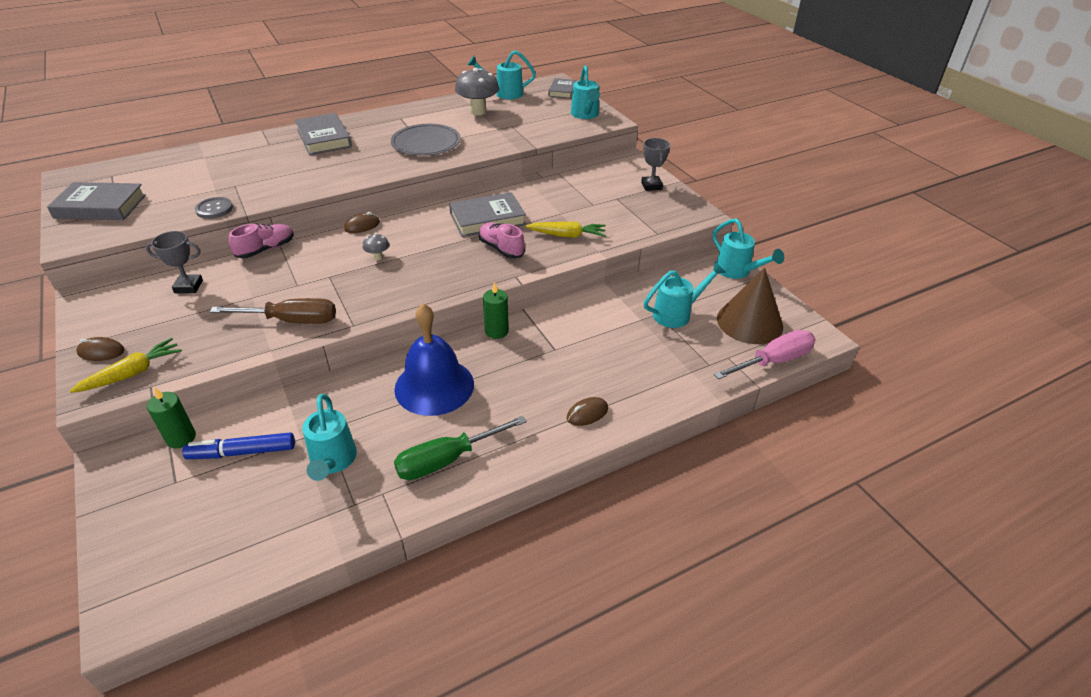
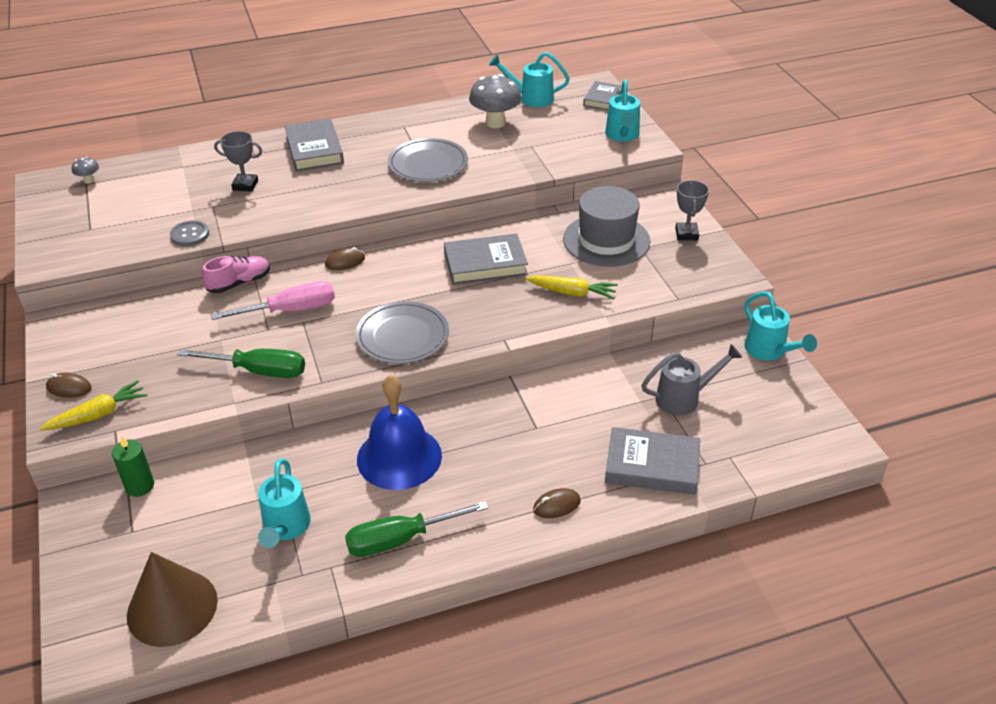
camera: 10 degrees right, 0 degrees up
grey book [47,182,146,220] -> grey book moved to [605,427,700,495]
grey trophy [146,231,203,293] -> grey trophy moved to [214,131,262,192]
blue marker [182,432,295,459] -> none
brown screwdriver [210,298,336,324] -> green screwdriver [177,349,305,378]
grey mushroom [363,233,389,260] -> grey mushroom moved to [72,157,99,184]
pink shoe [479,223,525,259] -> none
green candle [483,282,509,339] -> none
turquoise watering can [644,262,726,328] -> grey watering can [641,344,742,415]
pink screwdriver [714,330,816,379] -> pink screwdriver moved to [211,281,335,320]
brown cone [717,268,783,344] -> brown cone moved to [127,552,218,647]
none -> grey plate [355,301,449,364]
none -> grey hat [563,186,650,267]

